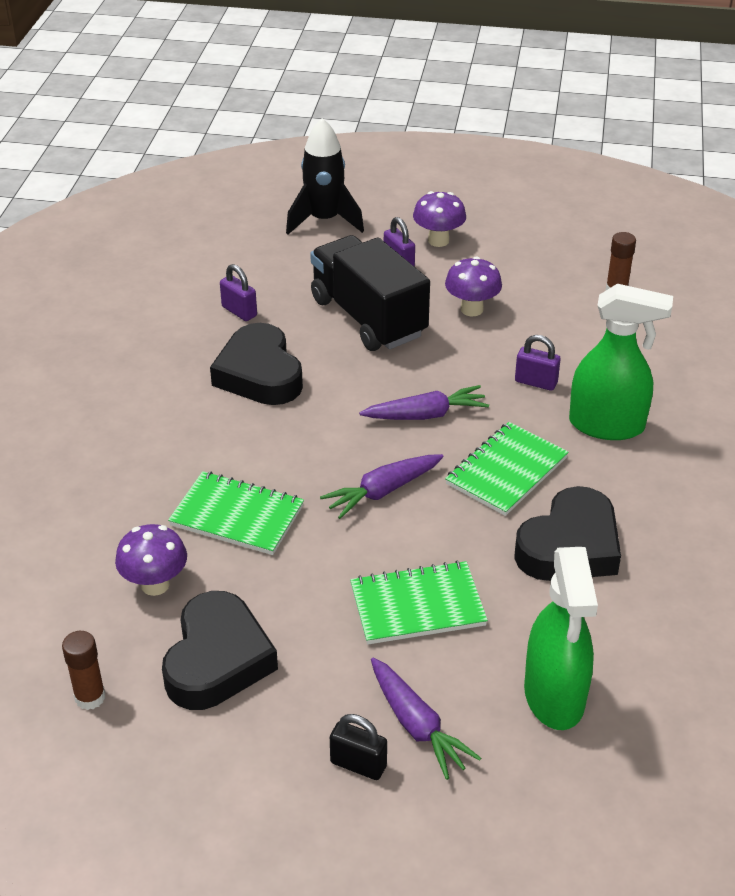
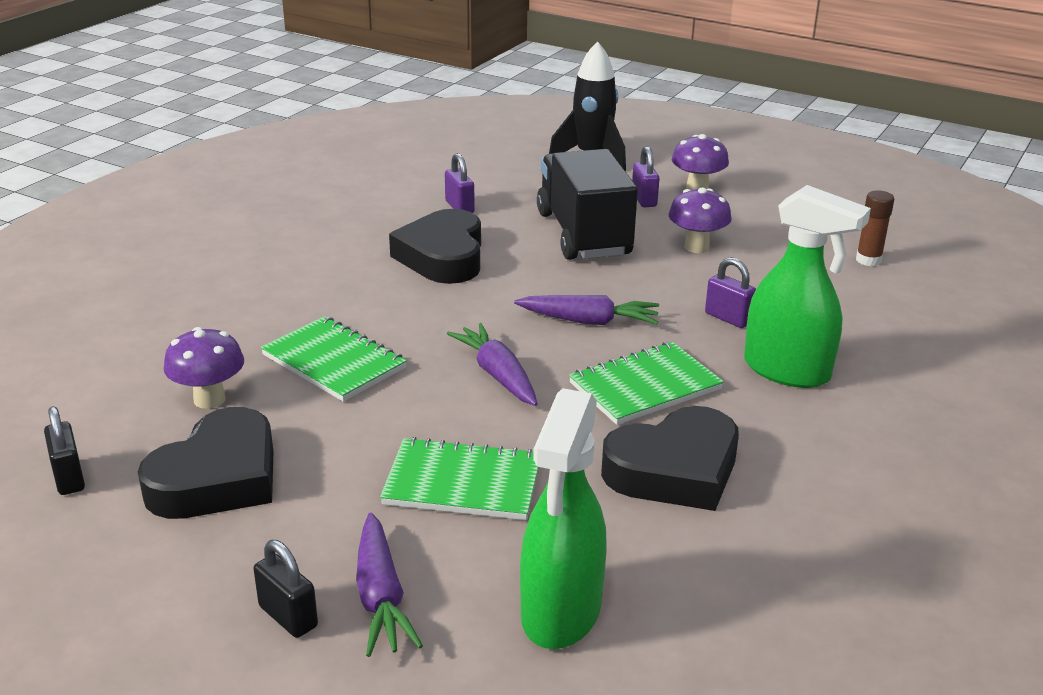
camera: 20 degrees right, 10 degrees down
brown glue stick [62,631,105,710] -> black padlock [44,406,85,495]
purple carrot [320,454,444,519] -> purple carrot turned 75 degrees clockwise [447,323,537,406]

